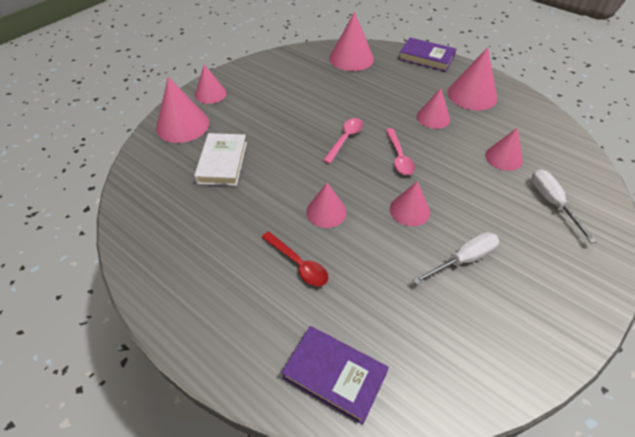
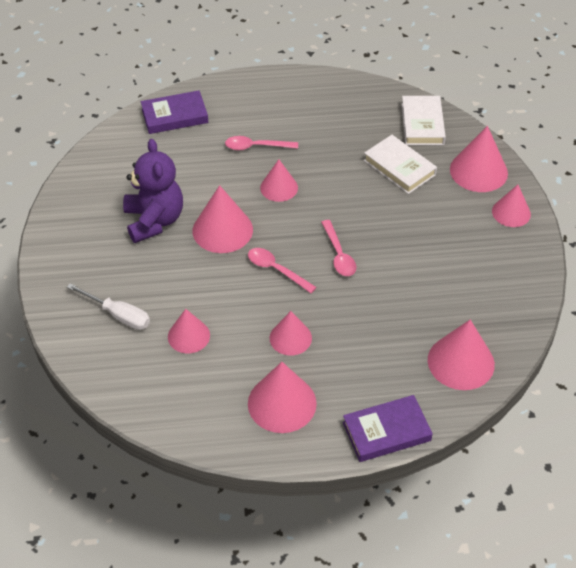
camera: 135 degrees right, 0 degrees up
red spoon [261,231,328,286] -> pink spoon [225,136,298,150]
pink cone [390,181,430,226] -> pink cone [193,185,253,253], size x1.55
white screwdriver [413,232,499,285] -> purple teddy bear [123,139,183,243]
none -> white book [401,96,446,145]

